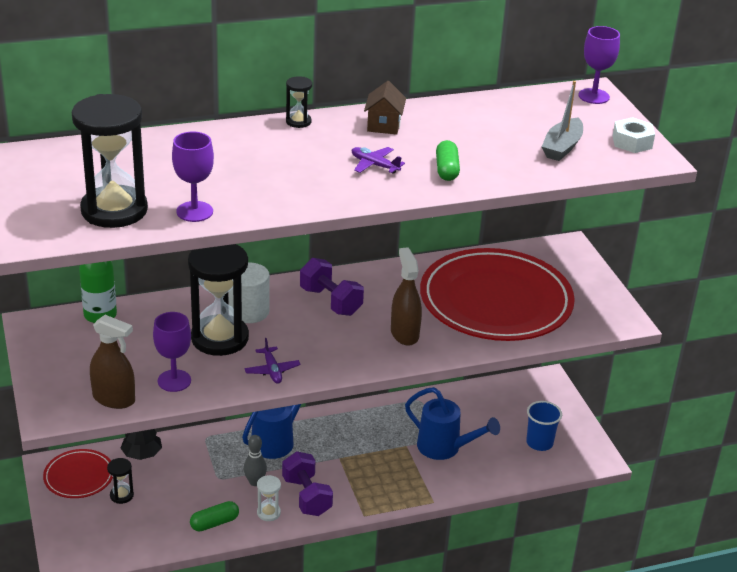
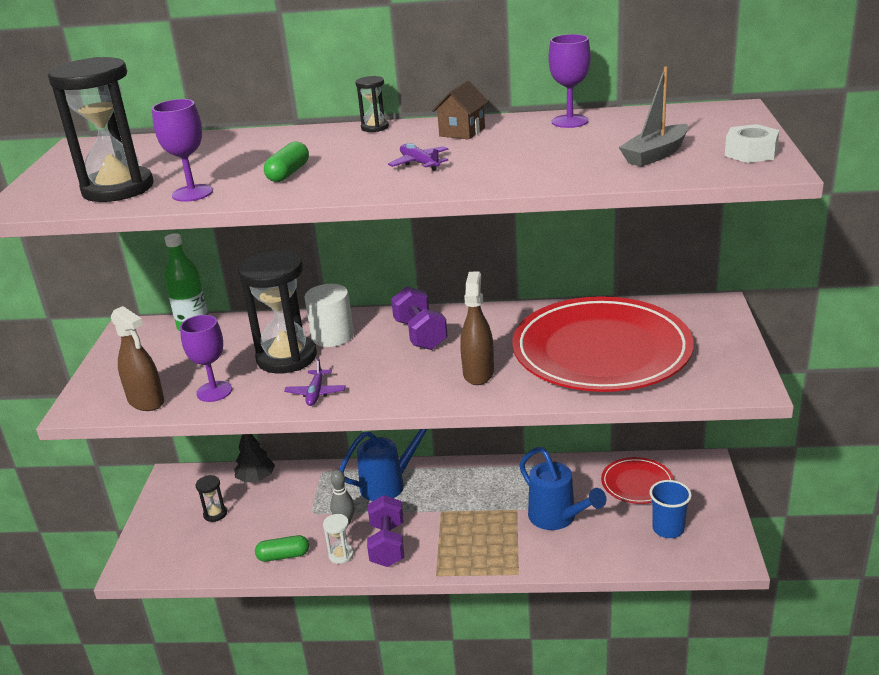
camera: 25 degrees right, 5 degrees down
red plate [43,449,113,498] -> red plate moved to [601,457,674,504]
green capsule [436,140,460,181] -> green capsule moved to [264,141,309,182]
purple goblet [578,26,620,104] -> purple goblet moved to [549,34,591,128]

